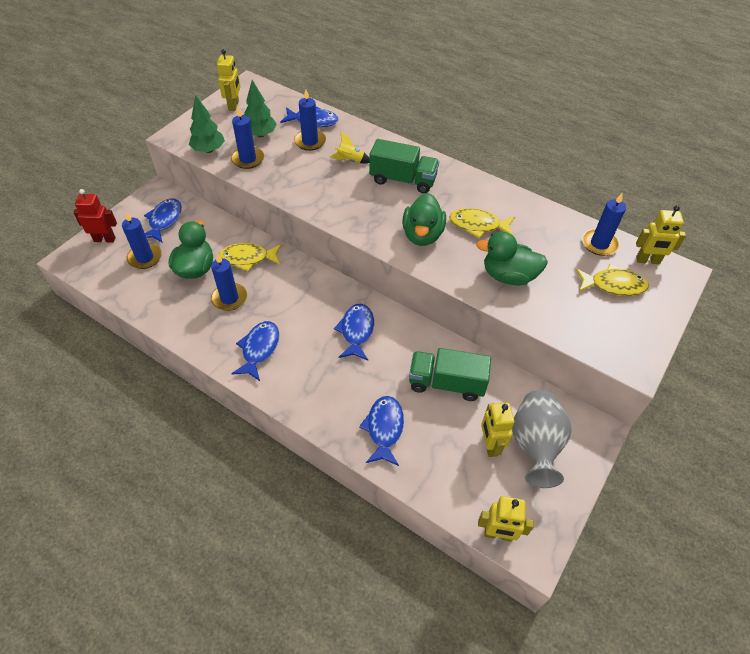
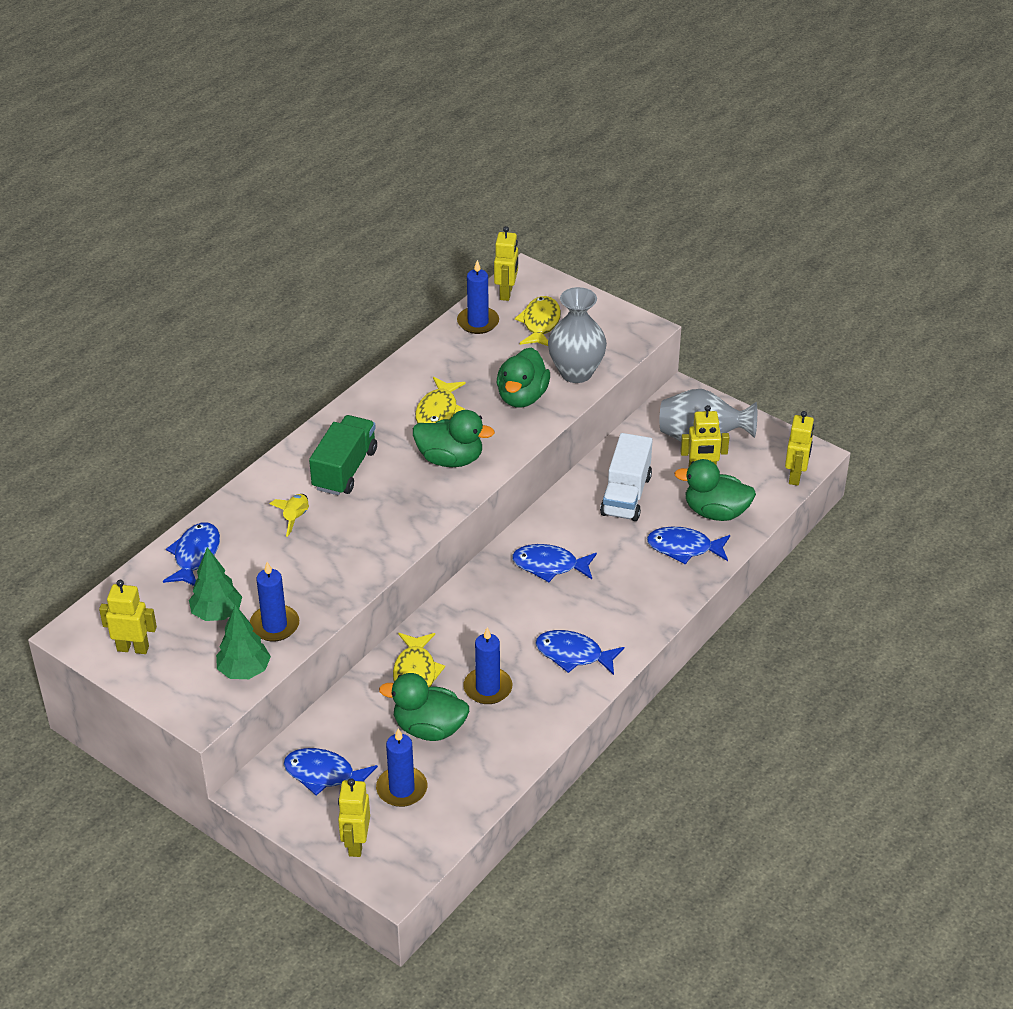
camera: 85 degrees left, 10 degrees down
red robot [73,189,117,242] -> yellow robot [338,778,370,857]
blue candle [294,90,326,151] -> none
green truck [409,348,491,401] -> white truck [600,433,653,521]
none -> grey vase [548,287,607,383]
none -> green duck [674,459,756,521]

